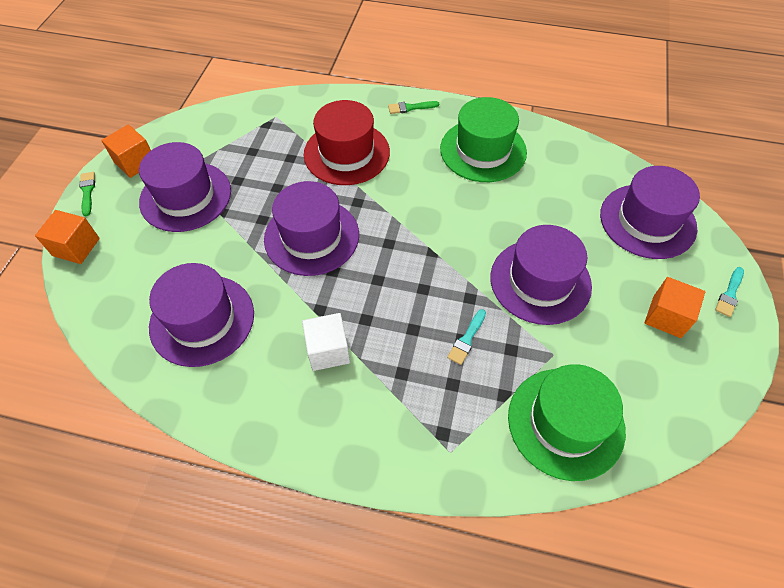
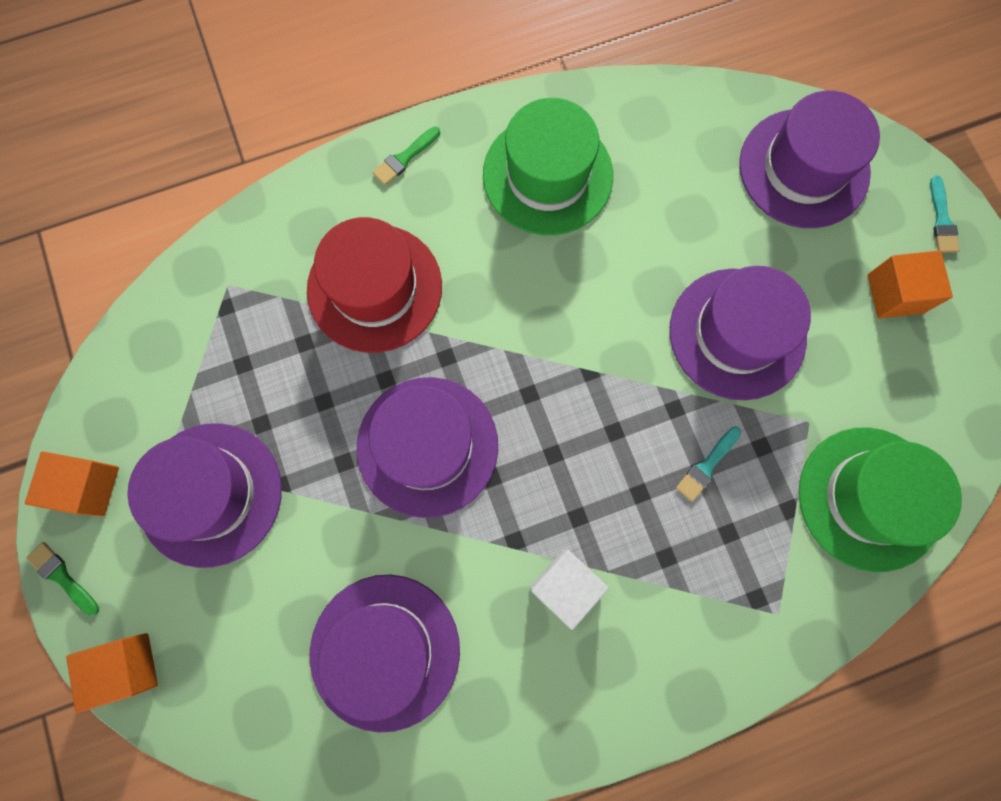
camera: 35 degrees left, 20 degrees up
turquoise brush [447,309,486,365] -> turquoise brush turned 45 degrees clockwise [676,427,741,502]

